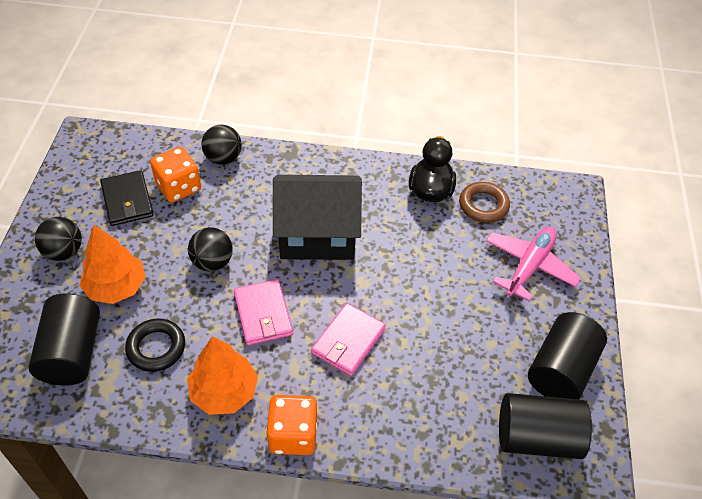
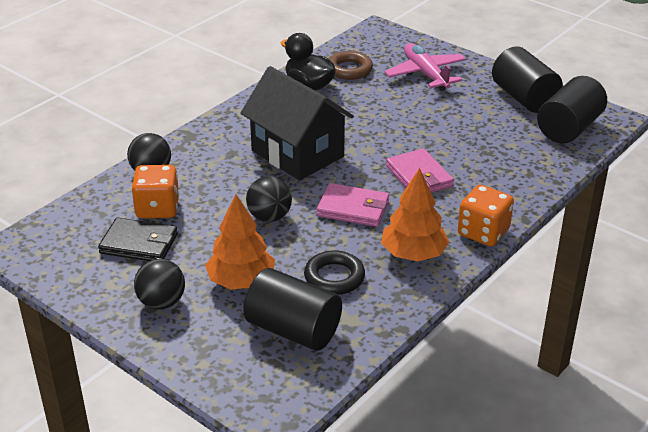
camera: 55 degrees left, 15 degrees down
black house [273,175,362,260] -> black house turned 75 degrees counterclockwise [240,66,354,181]

